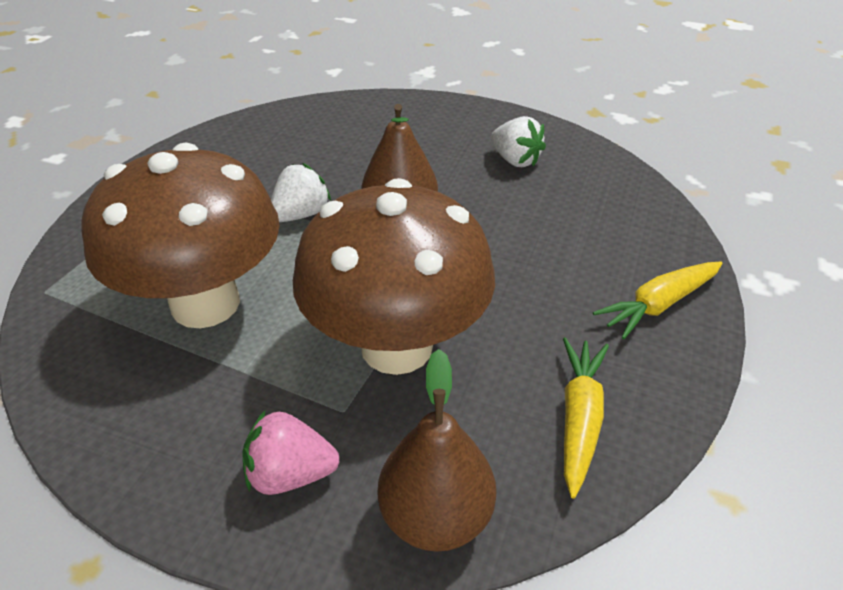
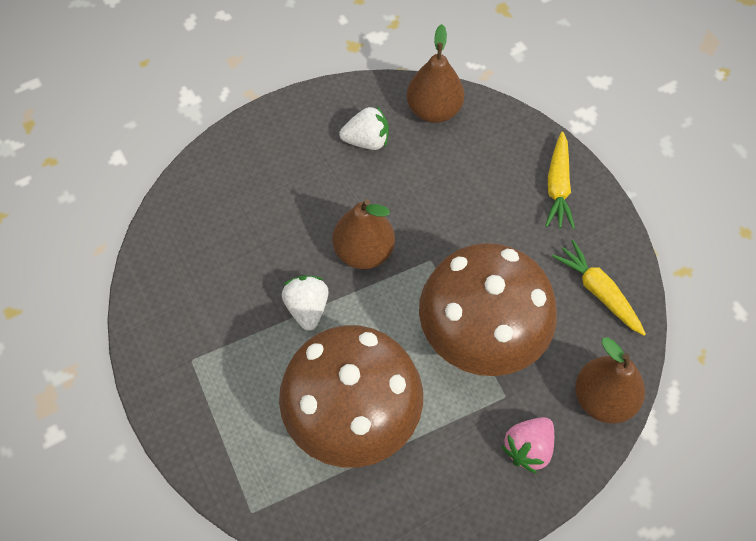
camera: 50 degrees left, 20 degrees up
none -> brown pear [407,24,464,123]

